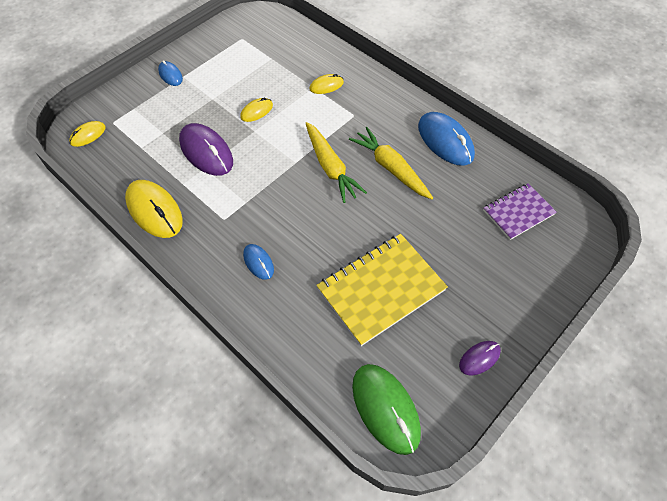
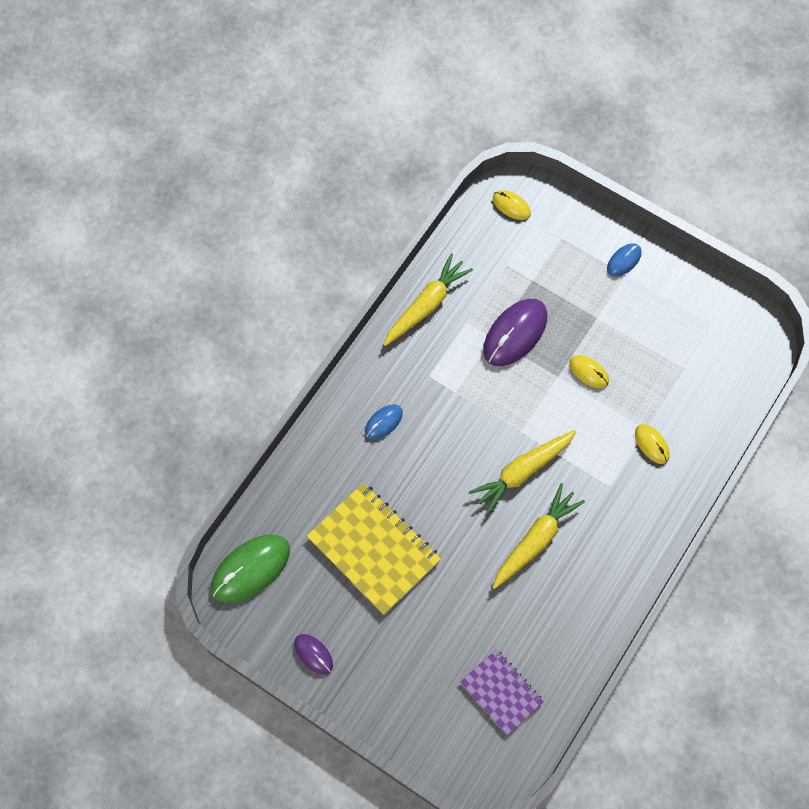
camera: 80 degrees right, 10 degrees up
yellow mouse [125,180,183,238] -> yellow carrot [384,253,473,346]
blue mouse [418,112,475,166] -> none

